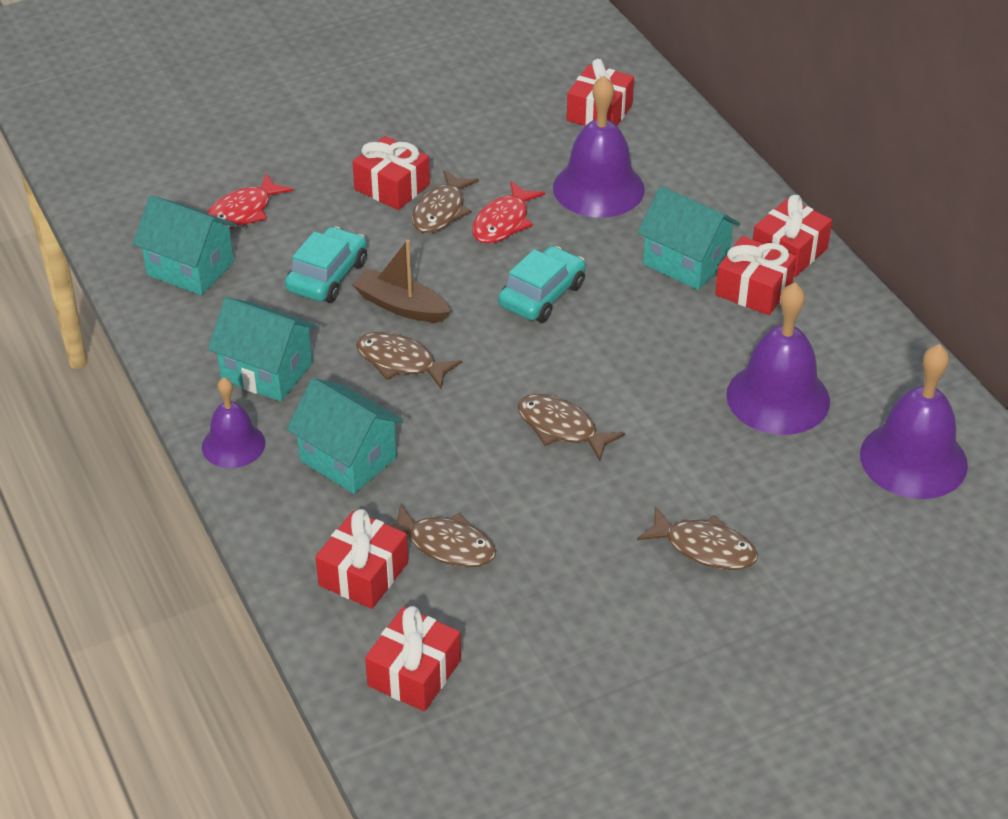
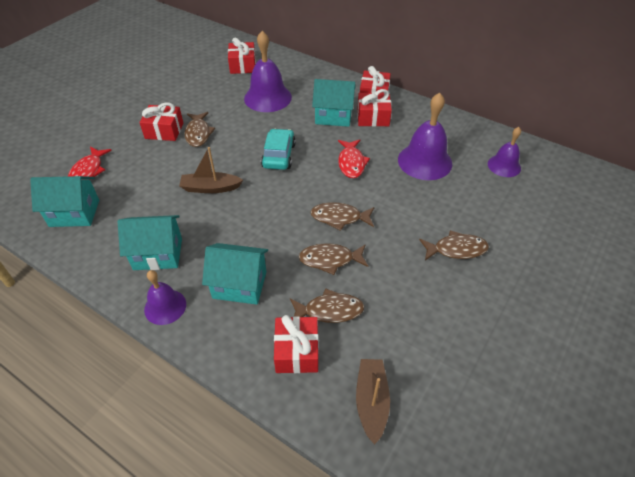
camera: 30 degrees left, 5 degrees up
turquoise car [285,227,367,303] -> none
brown fish [356,332,462,389] -> brown fish moved to [299,243,368,275]
red gift [365,606,461,711] -> brown boat [356,359,390,445]
red fish [472,181,545,244] -> red fish moved to [338,140,370,178]
purple bell [860,344,968,499] -> purple bell [488,127,521,177], size x0.60

